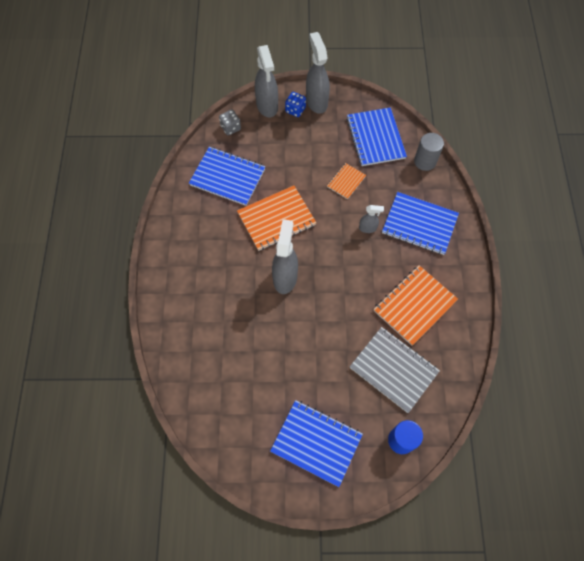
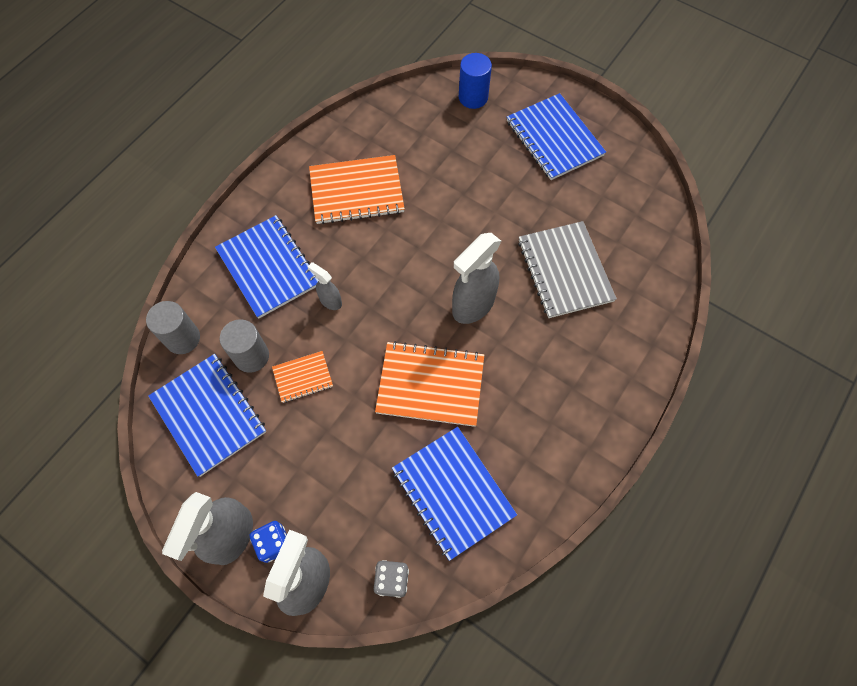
camera: 145 degrees left, 0 degrees up
blue notebook [346,107,407,166] -> blue notebook turned 60 degrees counterclockwise [148,354,266,477]
grey notebook [350,327,440,413] -> grey notebook moved to [518,221,617,318]
none -> grey cylinder [220,319,269,373]

